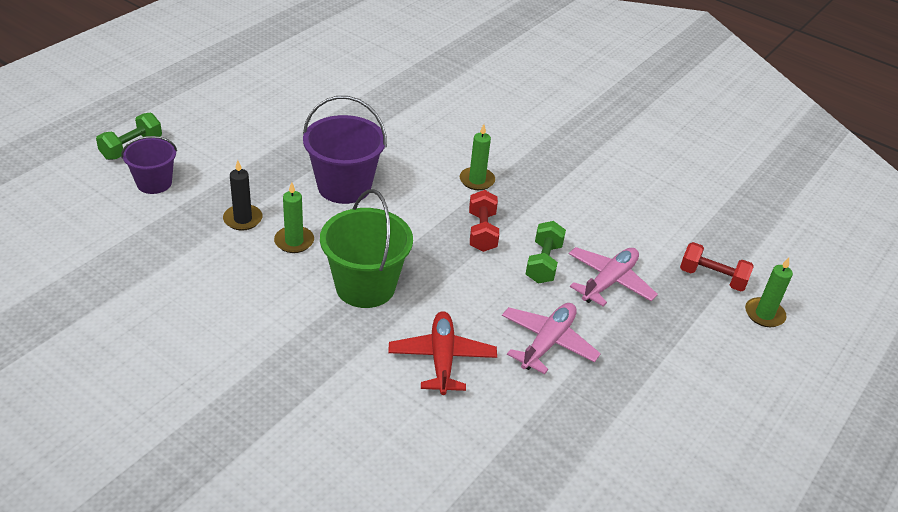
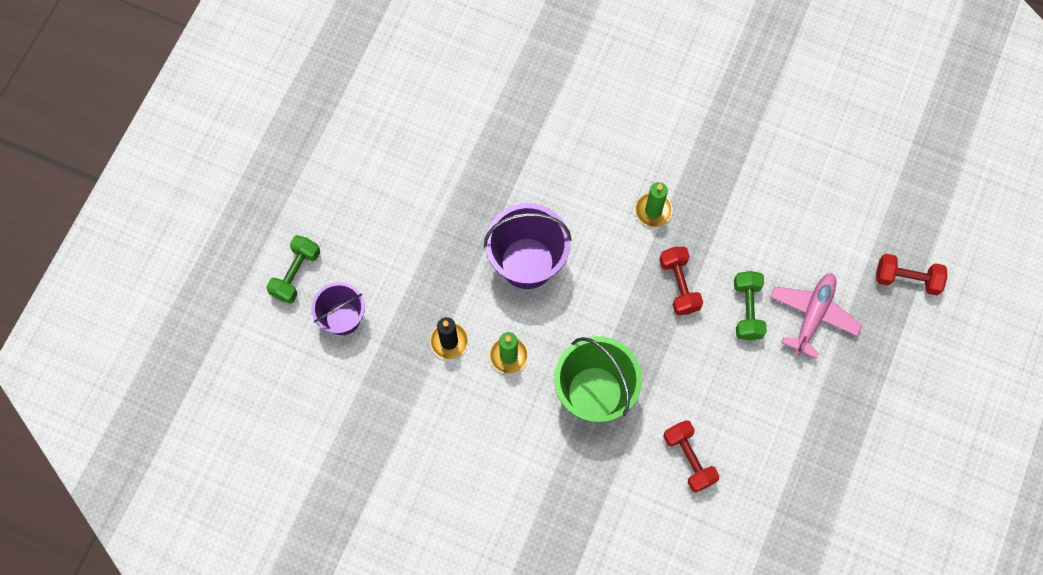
camera: 10 degrees left, 30 degrees up
red plane [388,311,497,395] -> red dumbbell [663,420,719,493]
pink plane [502,303,601,374] -> none
green candle [745,258,793,327] -> none

